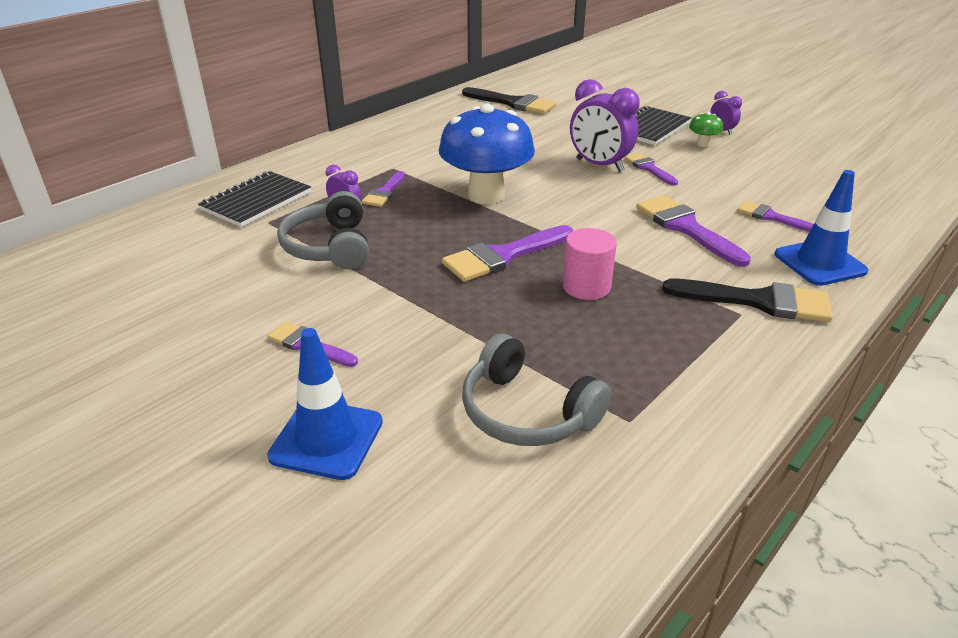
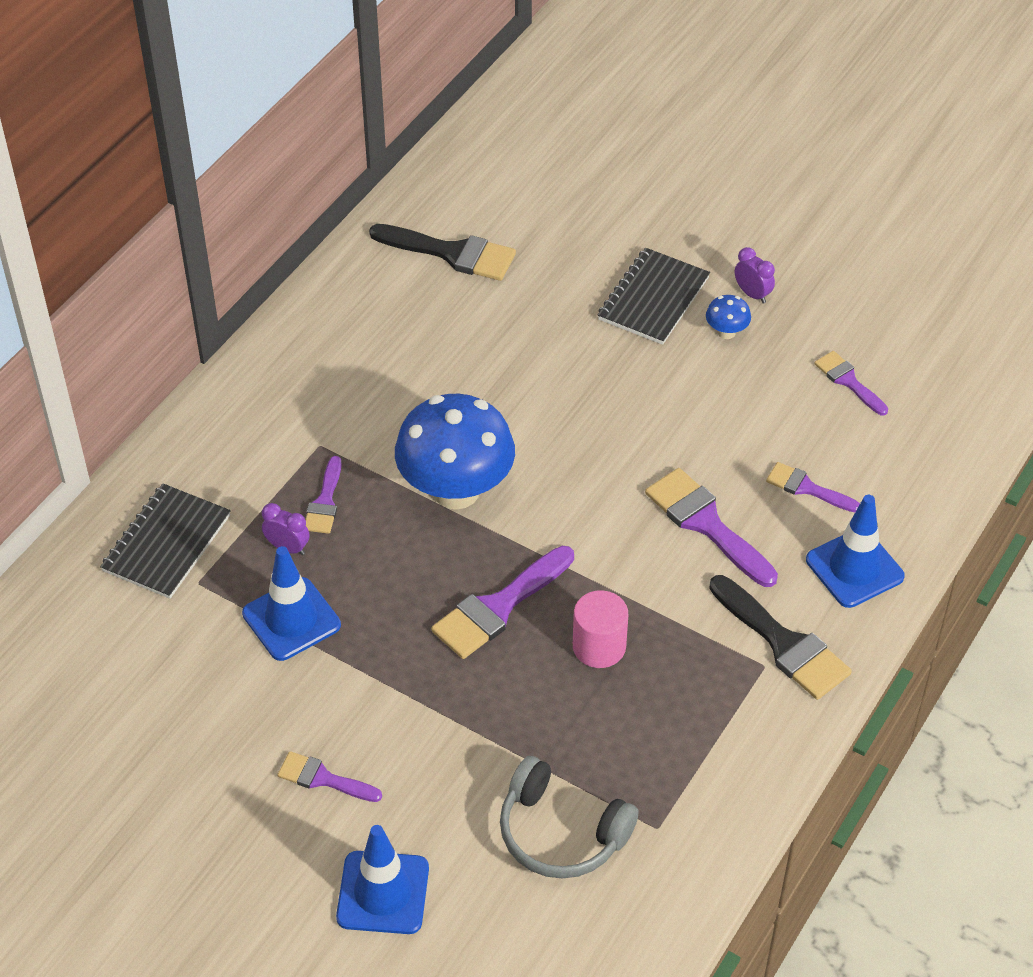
camera: 10 degrees left, 15 degrees up
grey headphones [277,191,369,269] -> blue traffic cone [242,546,341,661]
purple clock [570,79,640,172] -> none
purple brush [625,153,678,186] -> purple brush moved to [814,351,888,416]
black brush [662,279,833,322] -> black brush turned 45 degrees clockwise [709,575,852,700]
green mushroom [689,112,723,147] -> blue mushroom [706,295,751,339]

